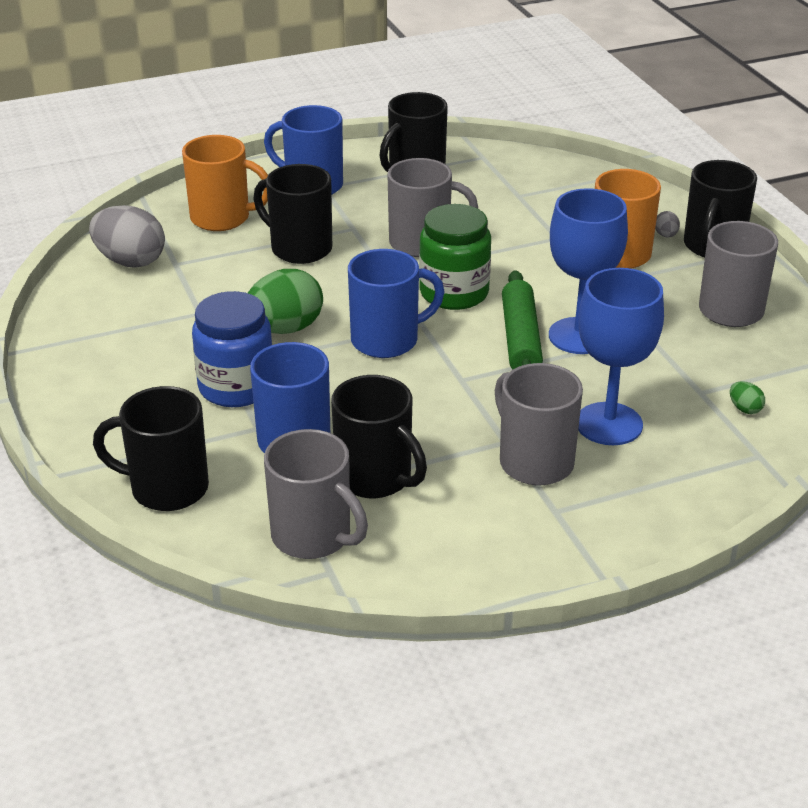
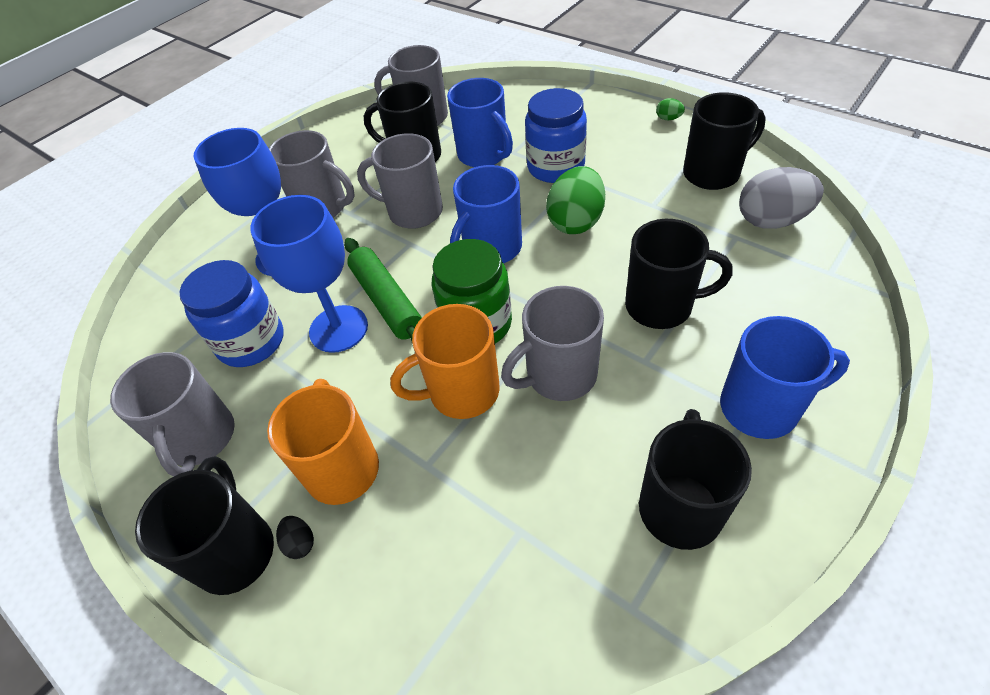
camera: 155 degrees right, 15 degrees up
black mug [93,386,209,511] -> black mug moved to [683,92,766,190]
orange mug [182,135,268,231] -> orange mug moved to [390,304,500,419]
grey egg [655,211,680,238] -> black egg [276,516,314,559]
green egg [730,381,765,414] -> green egg moved to [656,98,685,120]
none -> blue jar [179,260,284,367]
none -> grey mug [357,133,443,229]

